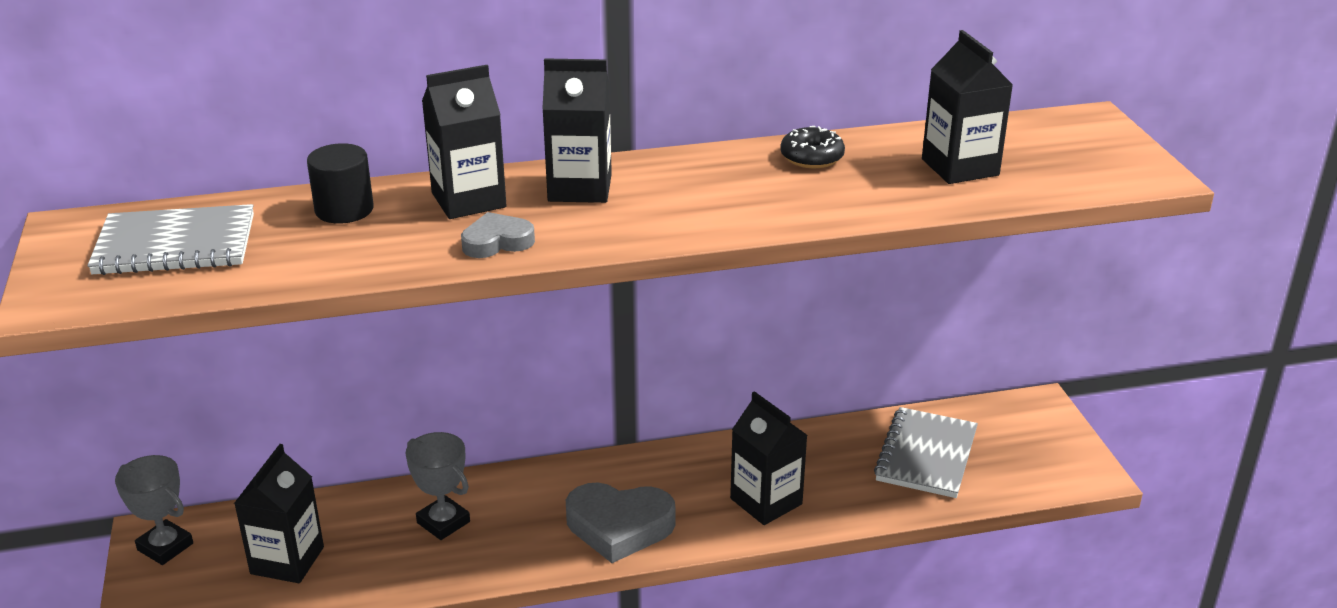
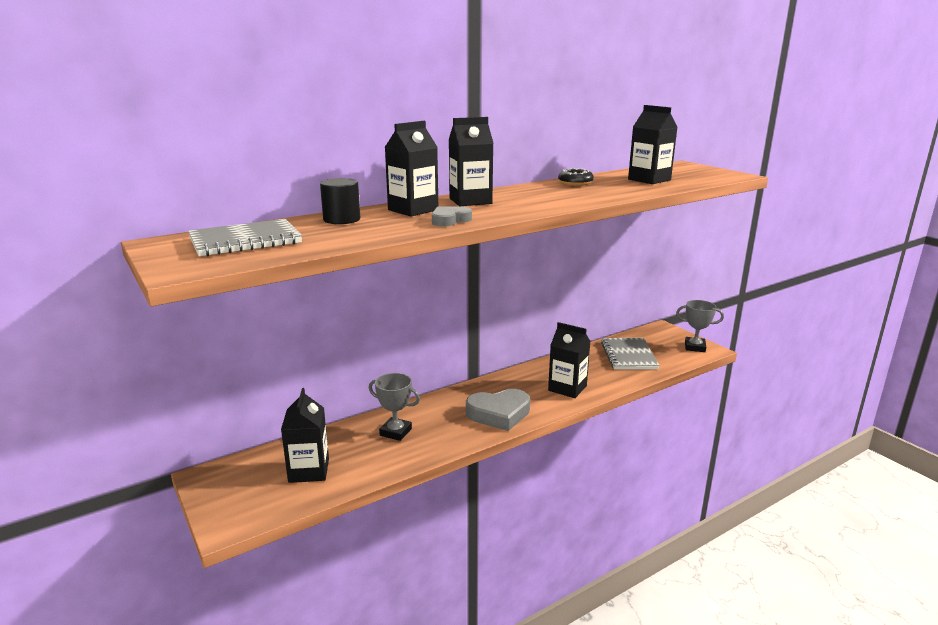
camera: 20 degrees left, 10 degrees down
grey trophy [115,455,193,565] -> grey trophy moved to [676,300,724,352]

